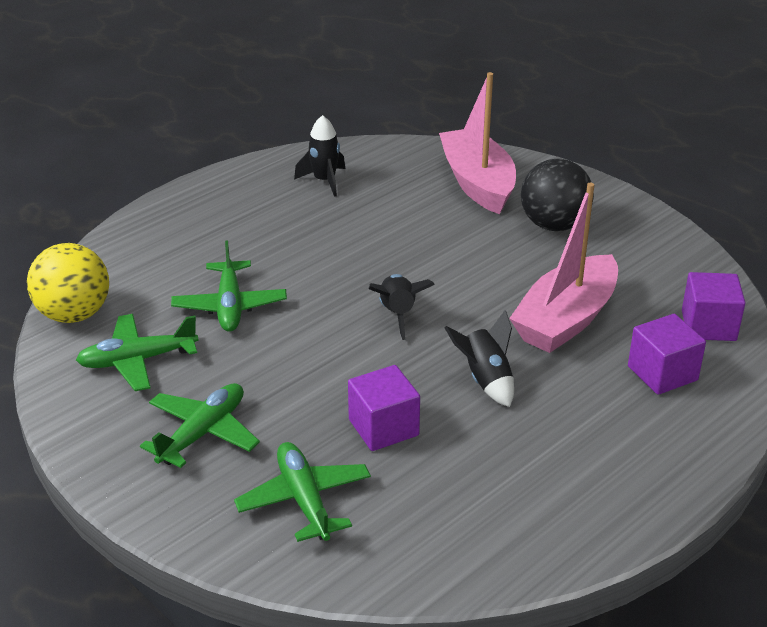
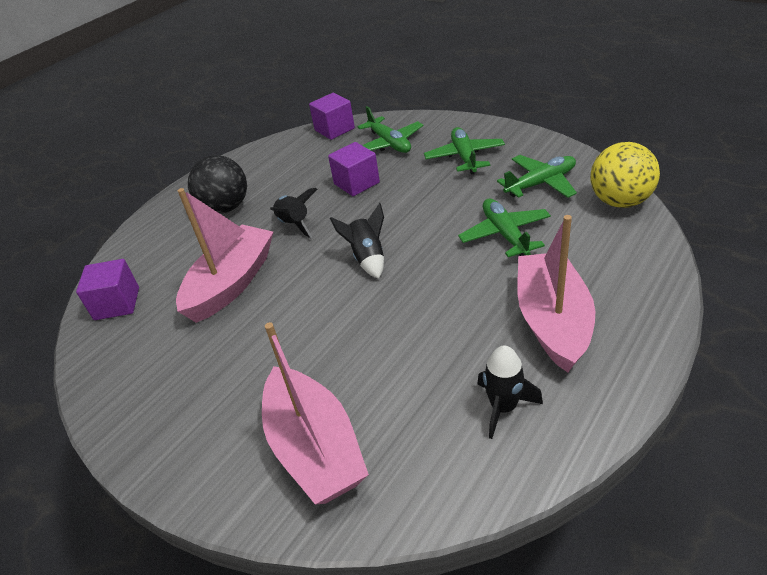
camera: 175 degrees right, 5 degrees up
green plane [140,383,260,468] -> green plane turned 150 degrees clockwise [424,127,505,174]
black ball [521,159,594,231] -> black ball moved to [188,155,247,213]
purple cube [628,314,706,395] -> purple cube moved to [309,93,355,140]
none -> pink boat [517,215,595,373]

